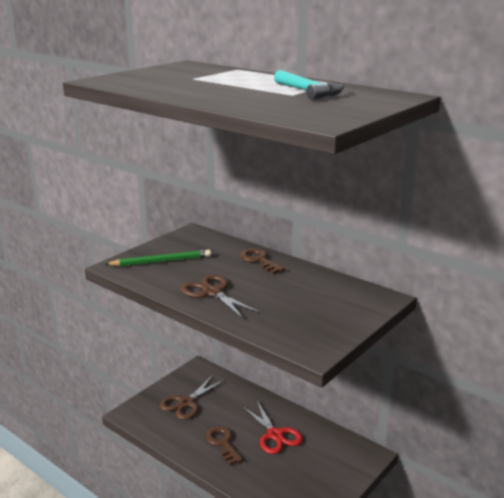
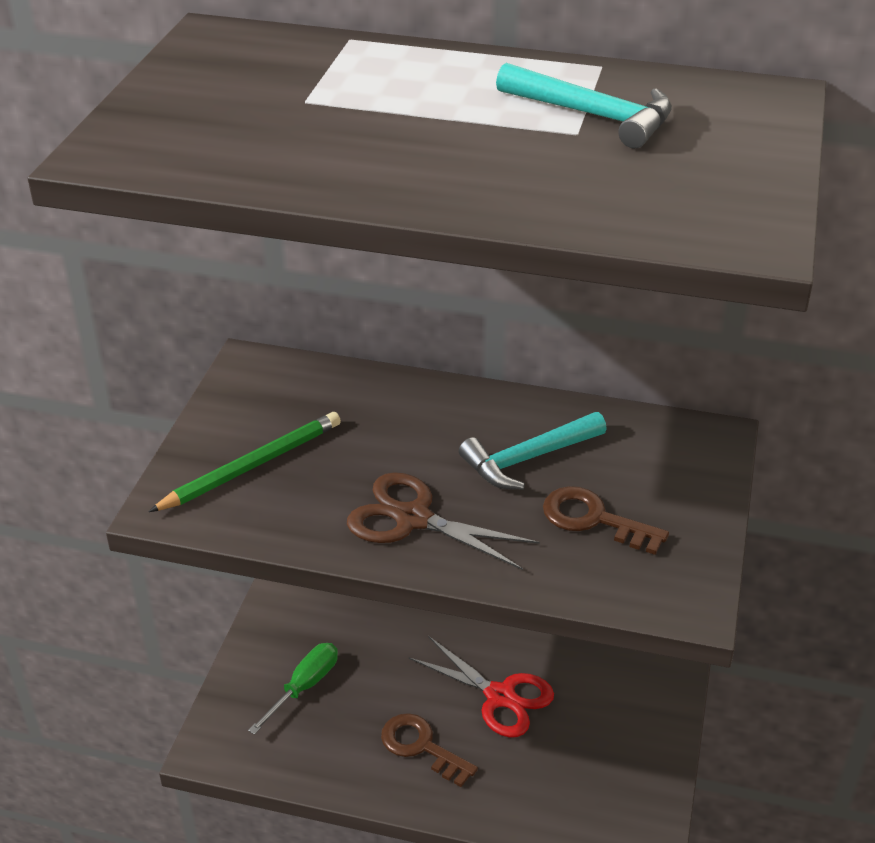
camera: 25 degrees left, 15 degrees up
brown scissors [160,375,226,420] -> green screwdriver [248,643,338,735]
brown key [240,248,285,274] -> brown key moved to [543,486,669,555]
none -> turquoise hammer [459,412,607,490]

